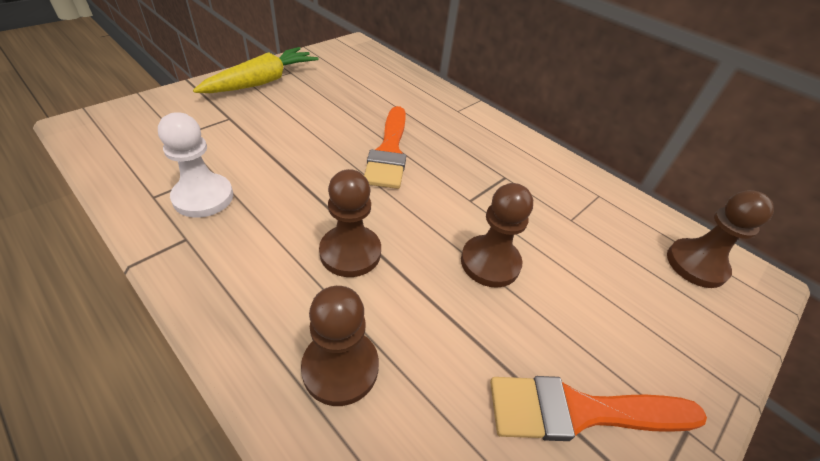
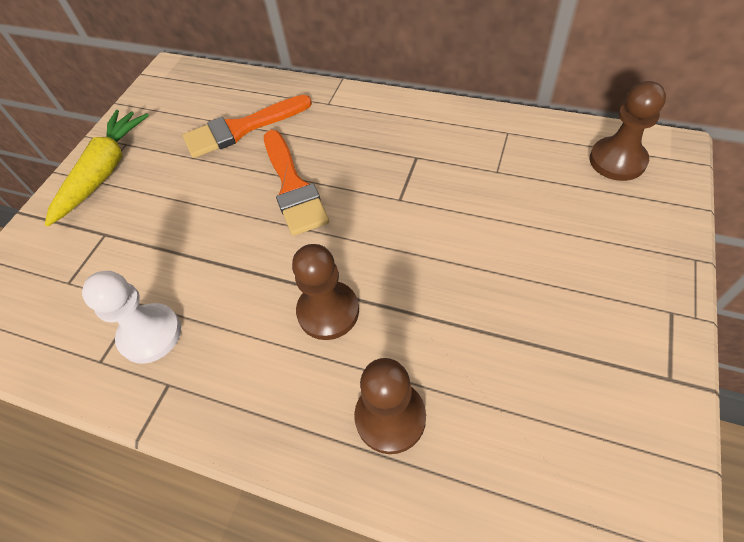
camera: 15 degrees left, 10 degrees up
brown pawn [461,183,533,288] -> none
orange brush [490,376,707,441] -> orange brush moved to [183,95,312,158]

